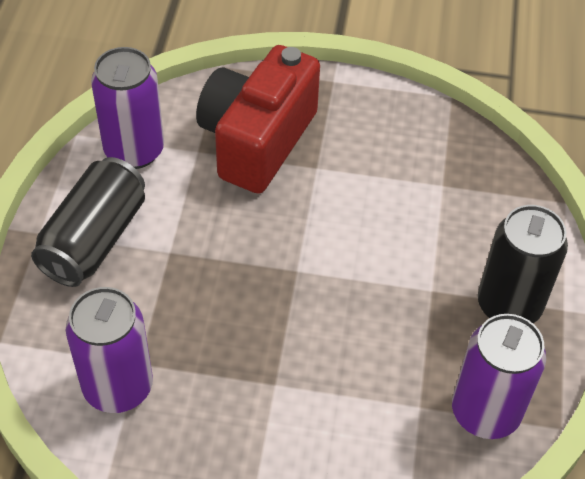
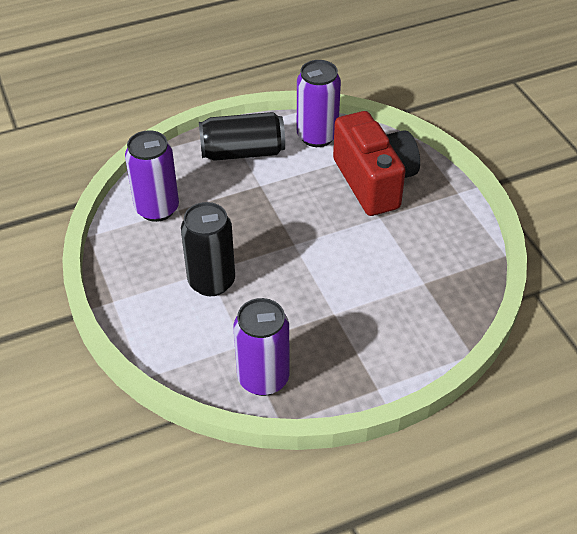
camera: 60 degrees right, 5 degrees down
red camera [196,45,320,194] -> red camera turned 75 degrees clockwise [333,111,420,216]
black can [478,205,568,323] -> black can moved to [181,202,235,296]

